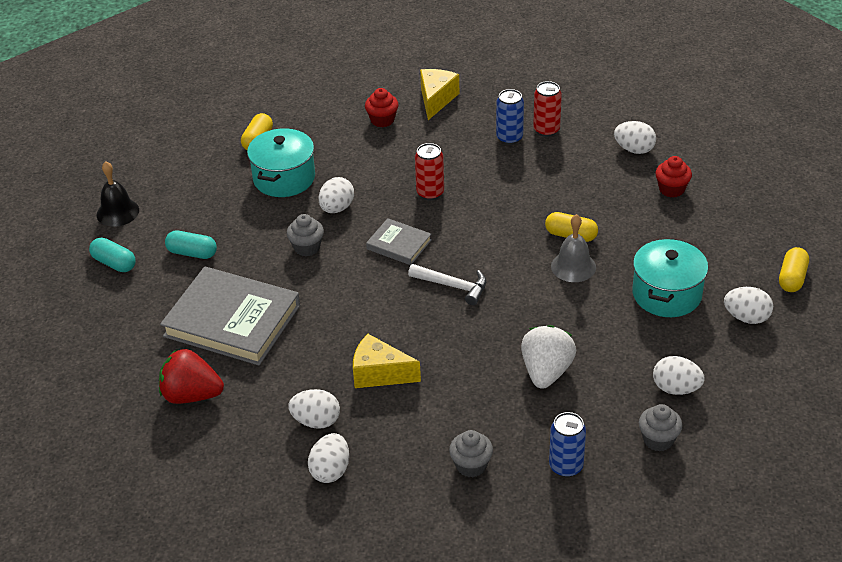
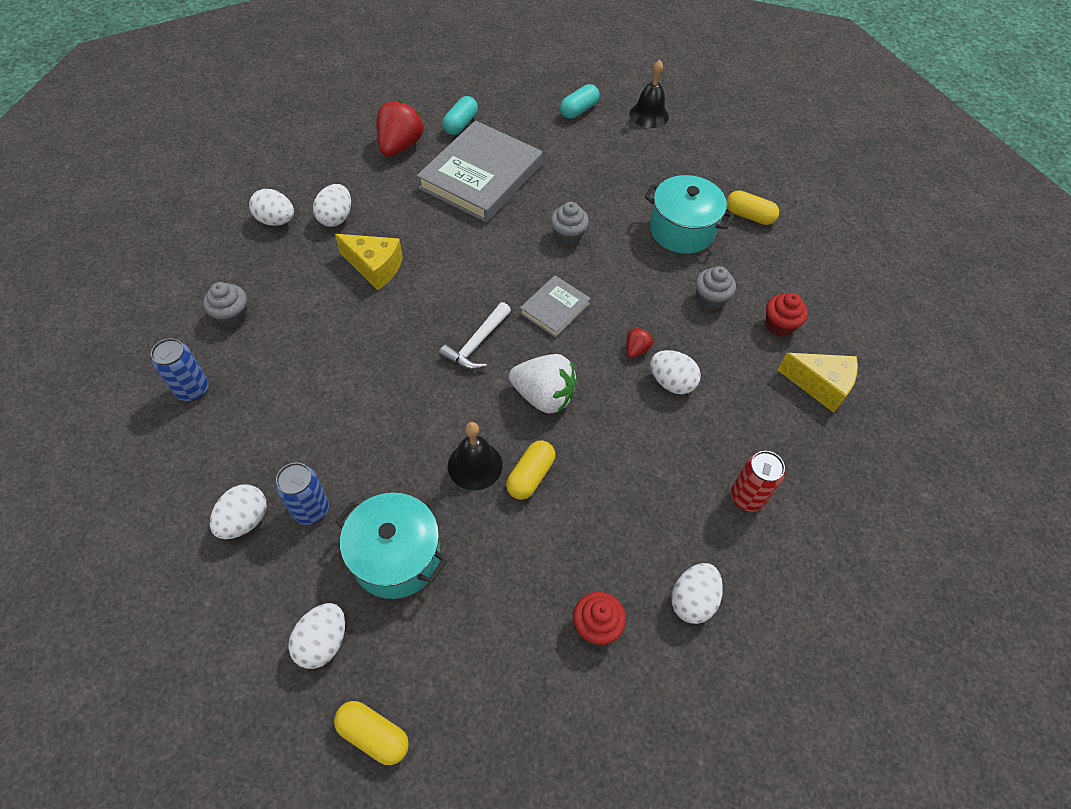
camera: 95 degrees right, 15 degrees up
turquoise capsule [165,230,217,259] -> turquoise capsule moved to [442,96,478,135]
white egg [319,177,354,213] -> white egg moved to [650,350,701,394]
yellow cheese [353,334,421,388] -> yellow cheese turned 90 degrees clockwise [335,234,403,290]
red can [415,143,444,200] -> red strawberry [626,327,653,358]
blue can [496,89,524,145] -> blue can moved to [275,463,329,525]
white strawberry [521,325,576,389] -> white strawberry moved to [509,354,577,414]
grey bell [551,214,596,282] -> black bell [448,422,502,490]
grey cupcake [639,404,683,452] -> grey cupcake moved to [695,266,736,311]

